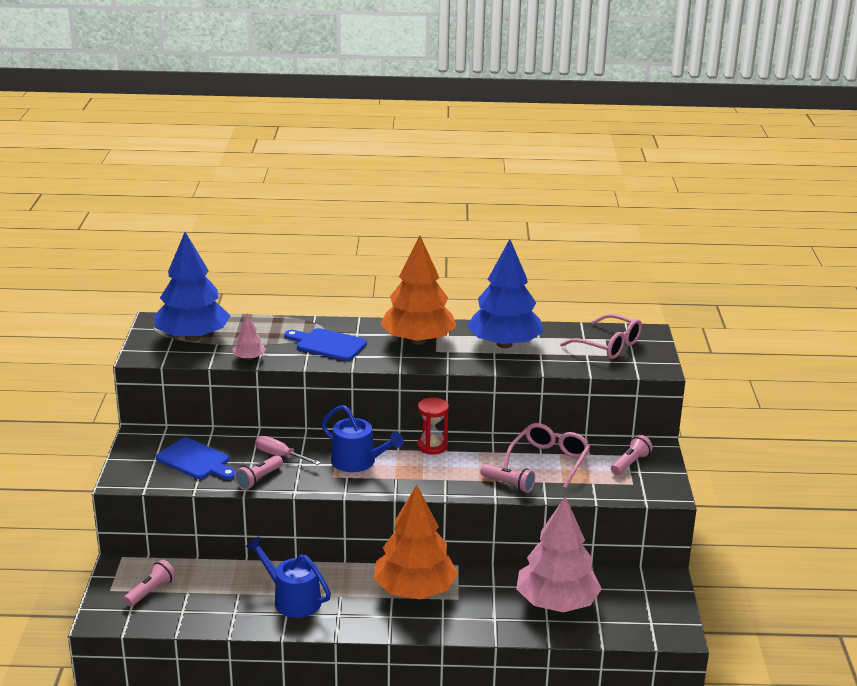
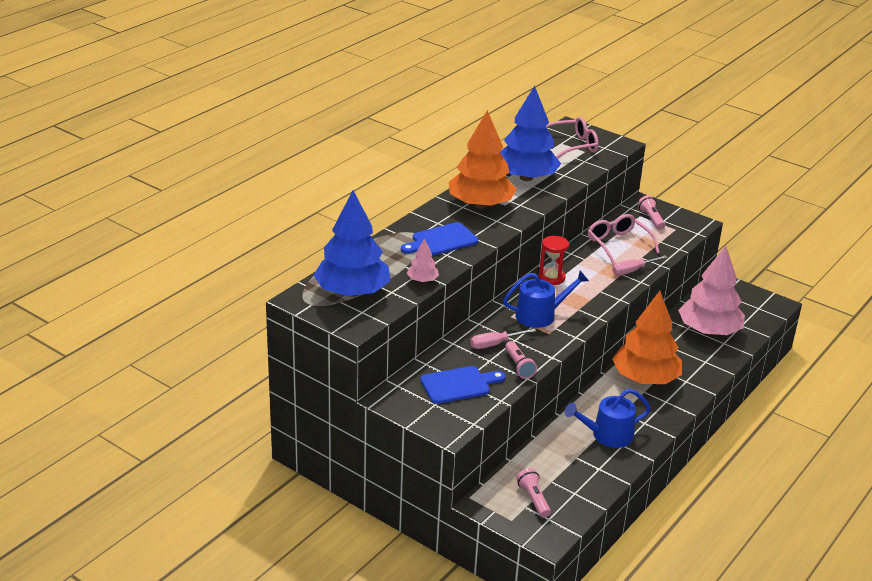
camera: 55 degrees left, 5 degrees up
pink flashlight [481,464,535,493] -> pink screwdriver [612,255,668,275]

